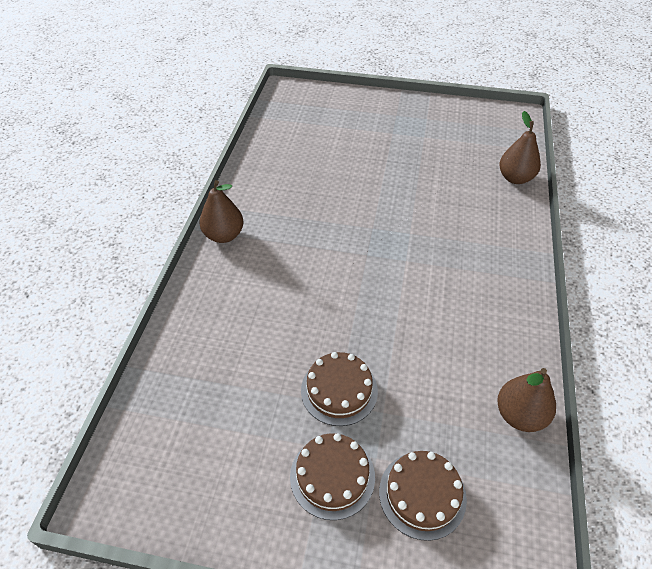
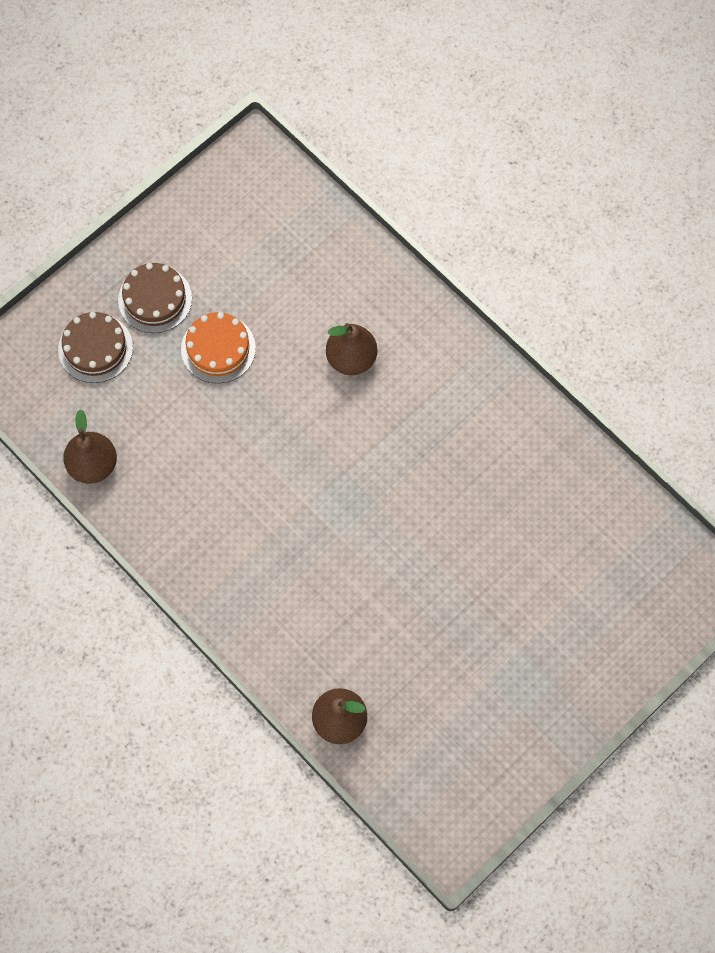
camera: 125 degrees right, 20 degrees up
brown pear [199,180,244,243] -> brown pear moved to [326,323,377,375]
brown cake [301,352,378,426] -> orange cake [181,312,256,383]

